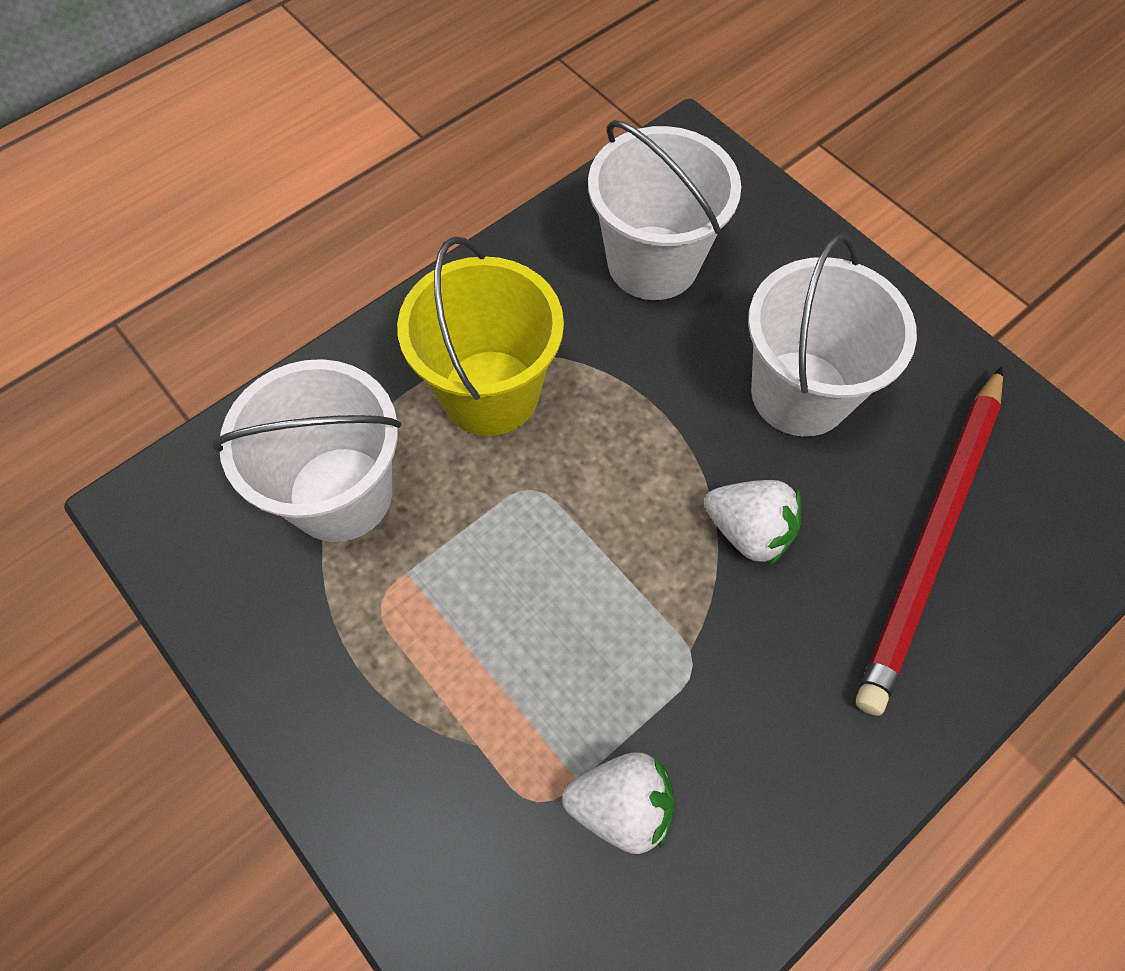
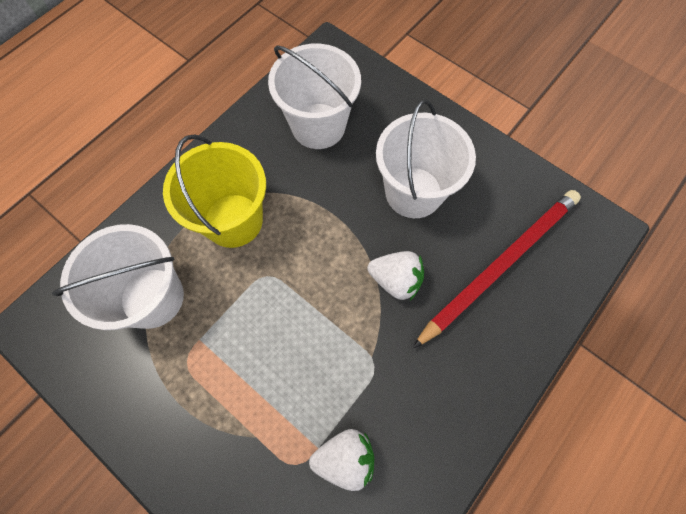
camera: 10 degrees left, 5 degrees up
red pencil [856,366,1003,716] -> red pencil turned 150 degrees counterclockwise [413,190,581,348]

